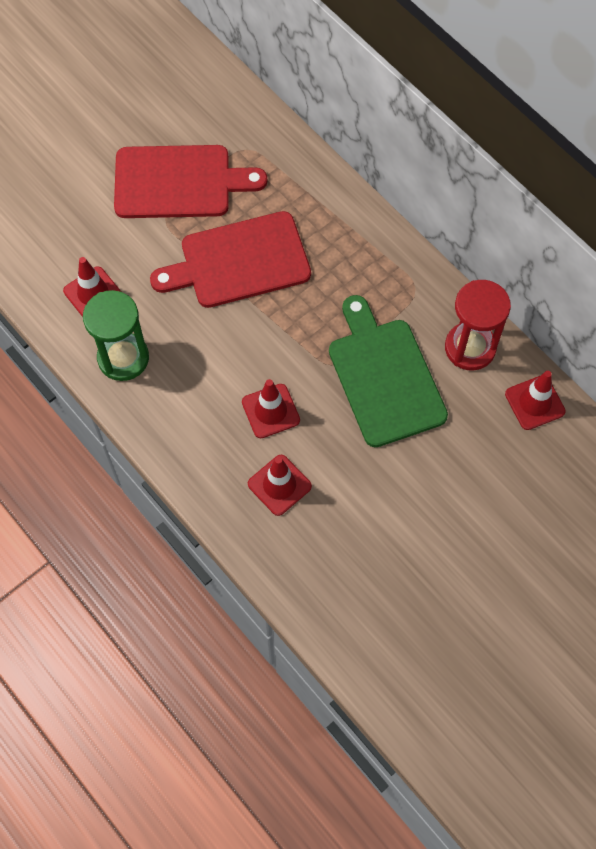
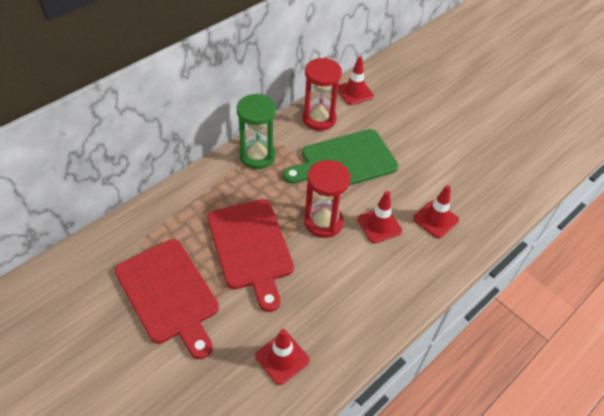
camera: 95 degrees left, 15 degrees down
green hourglass [83,290,149,381] -> green hourglass moved to [237,94,276,169]
red cutting board [114,145,267,218] -> red cutting board turned 150 degrees clockwise [115,239,219,359]
none -> red hourglass [304,160,351,238]

